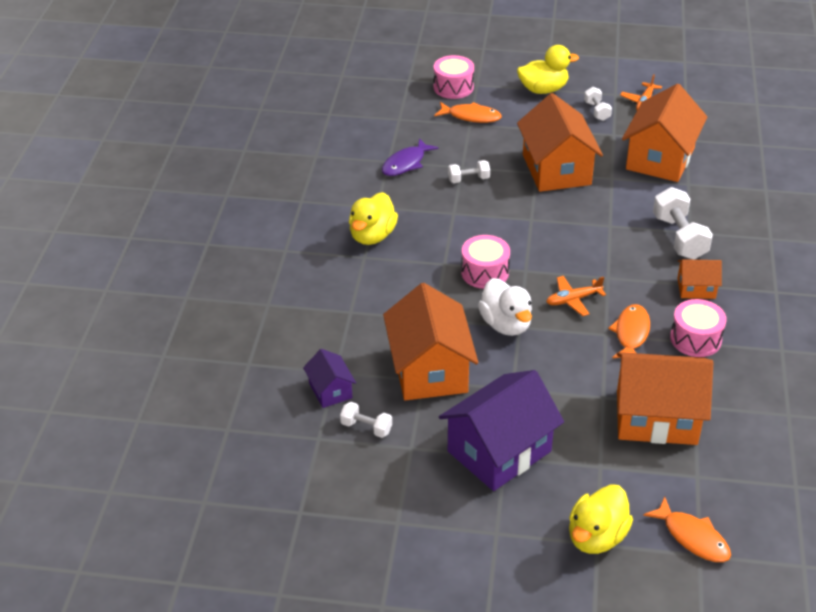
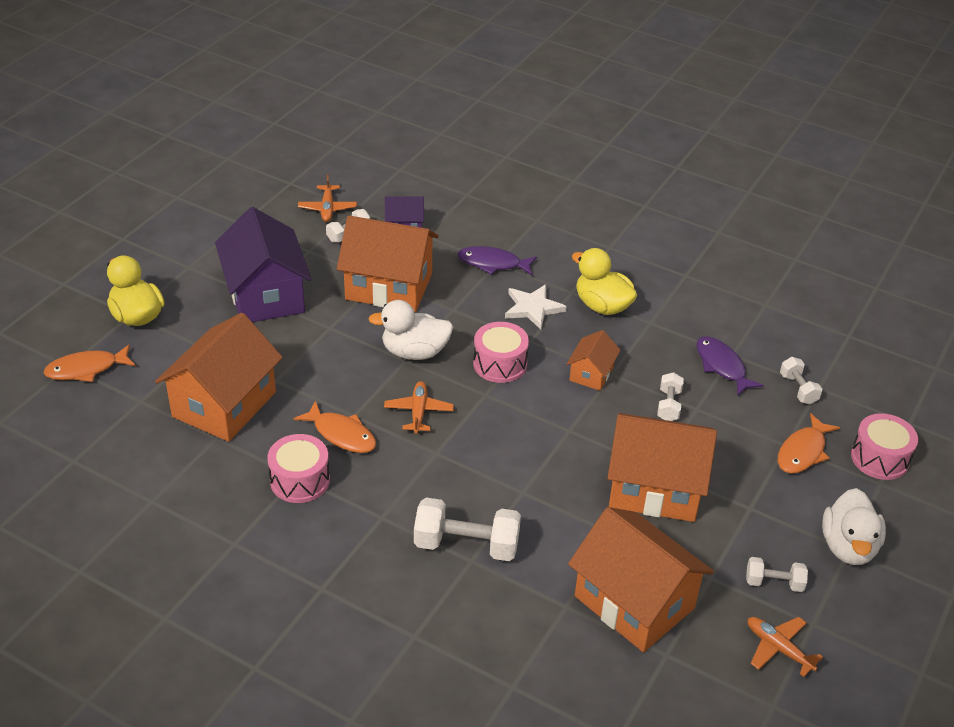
camera: 110 degrees right, 0 degrees up
yellow duck [517,45,579,94] -> white duck [822,488,886,565]
orange house [677,259,722,299] -> orange house moved to [567,330,621,391]
none -> orange plane [298,174,357,222]
none -> purple fish [457,246,537,275]
none -> white star [505,284,567,330]
none -> white dumbbell [780,357,822,405]

